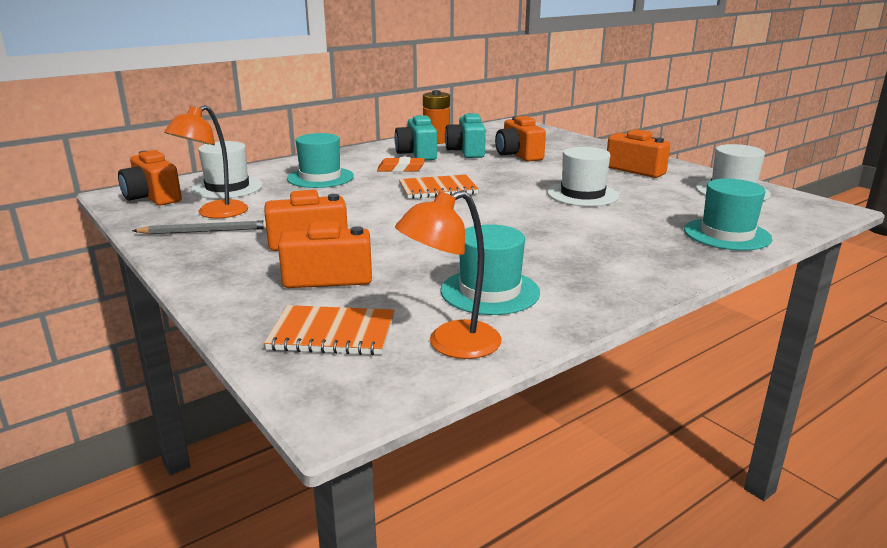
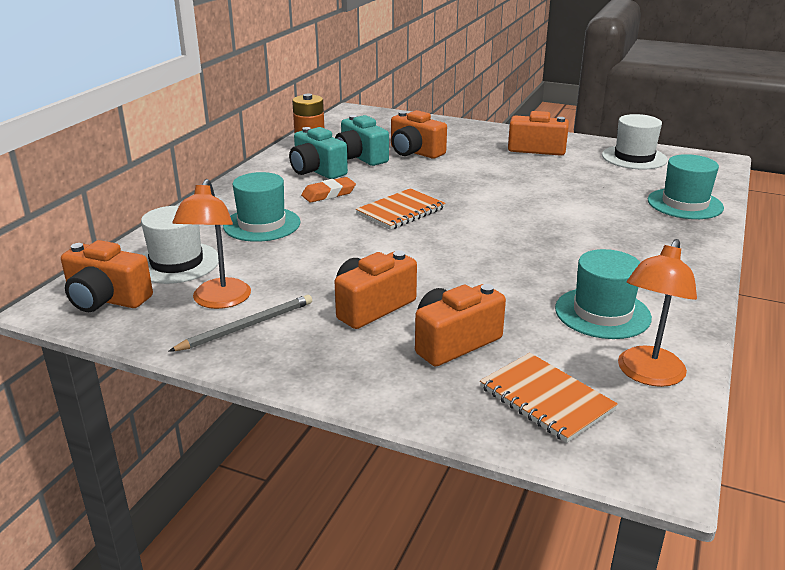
camera: 30 degrees left, 5 degrees up
orange notebook [264,305,394,355] -> orange notebook turned 75 degrees clockwise [480,353,618,443]
white hat [547,147,619,206] -> none

